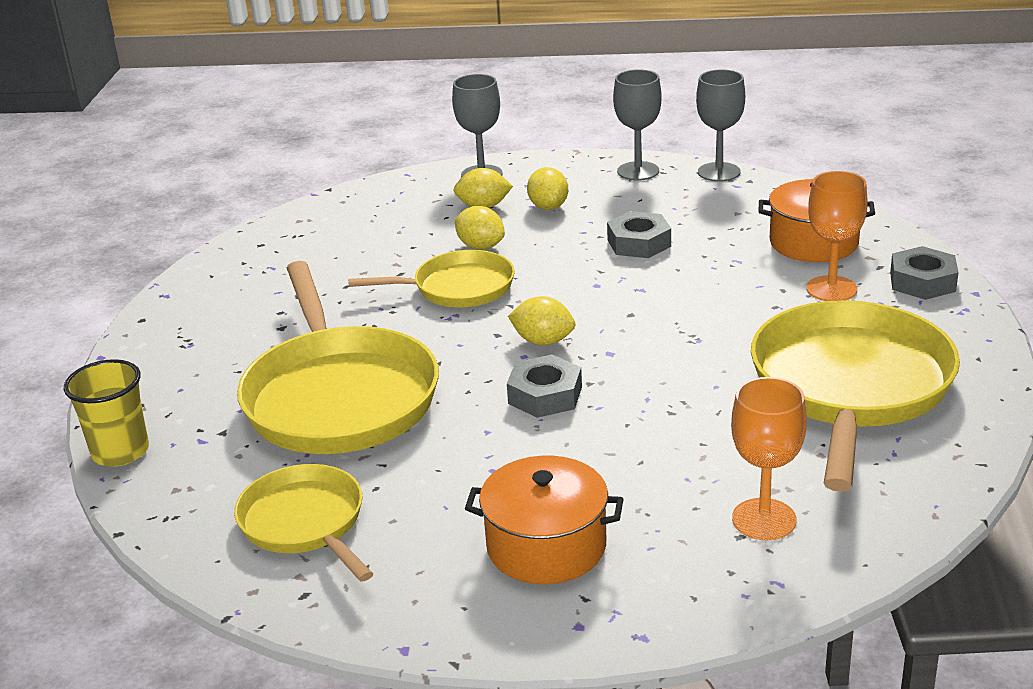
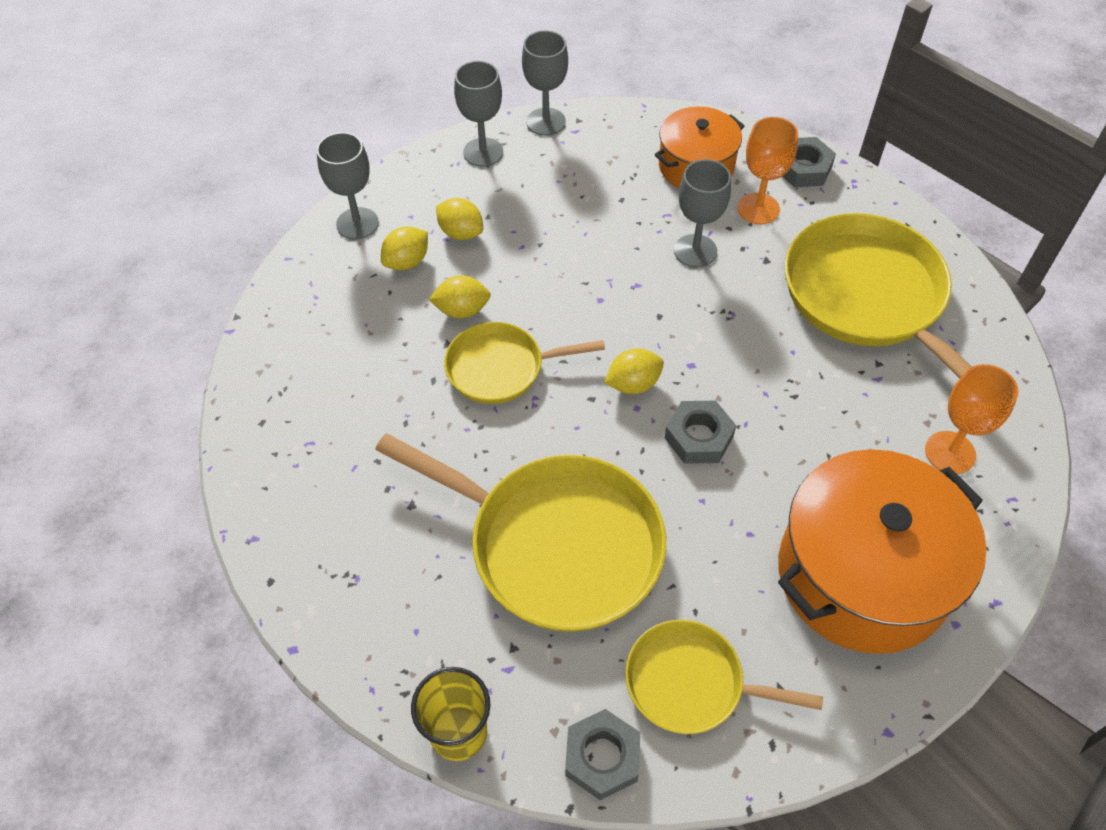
camera: 45 degrees left, 25 degrees up
yellow pan [348,250,515,307] -> yellow pan turned 135 degrees counterclockwise [444,322,605,404]
orange pot [465,456,624,584] -> orange pot [778,449,986,654], size x1.73
grey nut [607,211,671,258] -> grey nut moved to [565,709,640,800]
none -> grey goblet [674,159,731,268]

